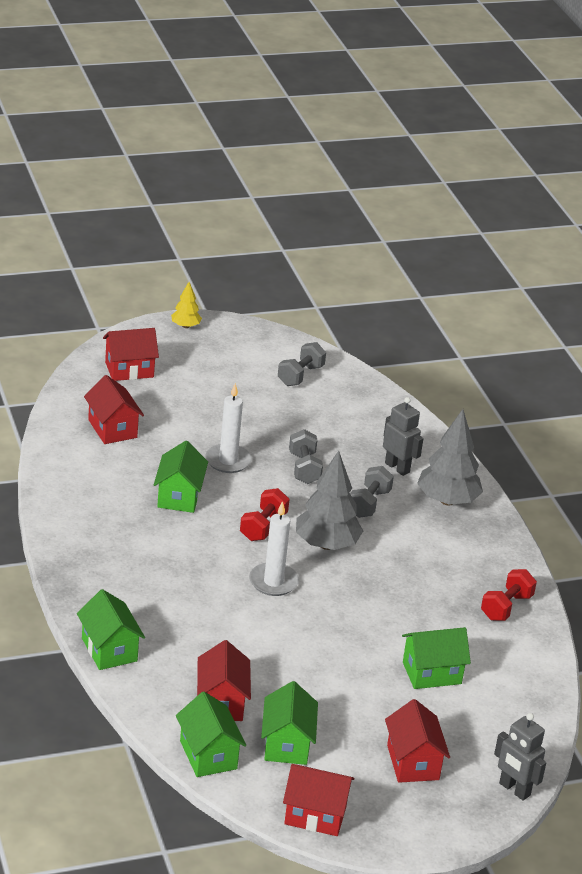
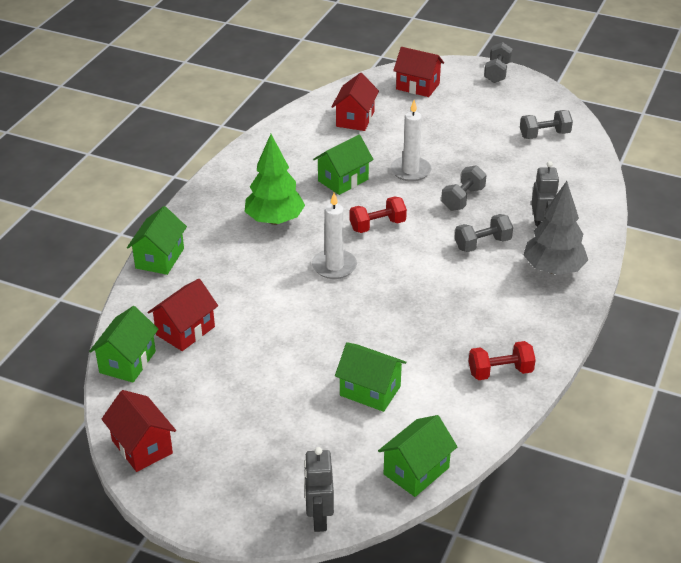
camera: 45 degrees right, 5 degrees up
yellow tree [171,282,202,328] -> grey dumbbell [484,42,513,83]
green house [261,681,318,765] -> green house moved to [378,415,458,497]
grey tree [296,451,363,550] -> none
red house [385,699,450,783] -> none
none -> green tree [245,134,305,225]

